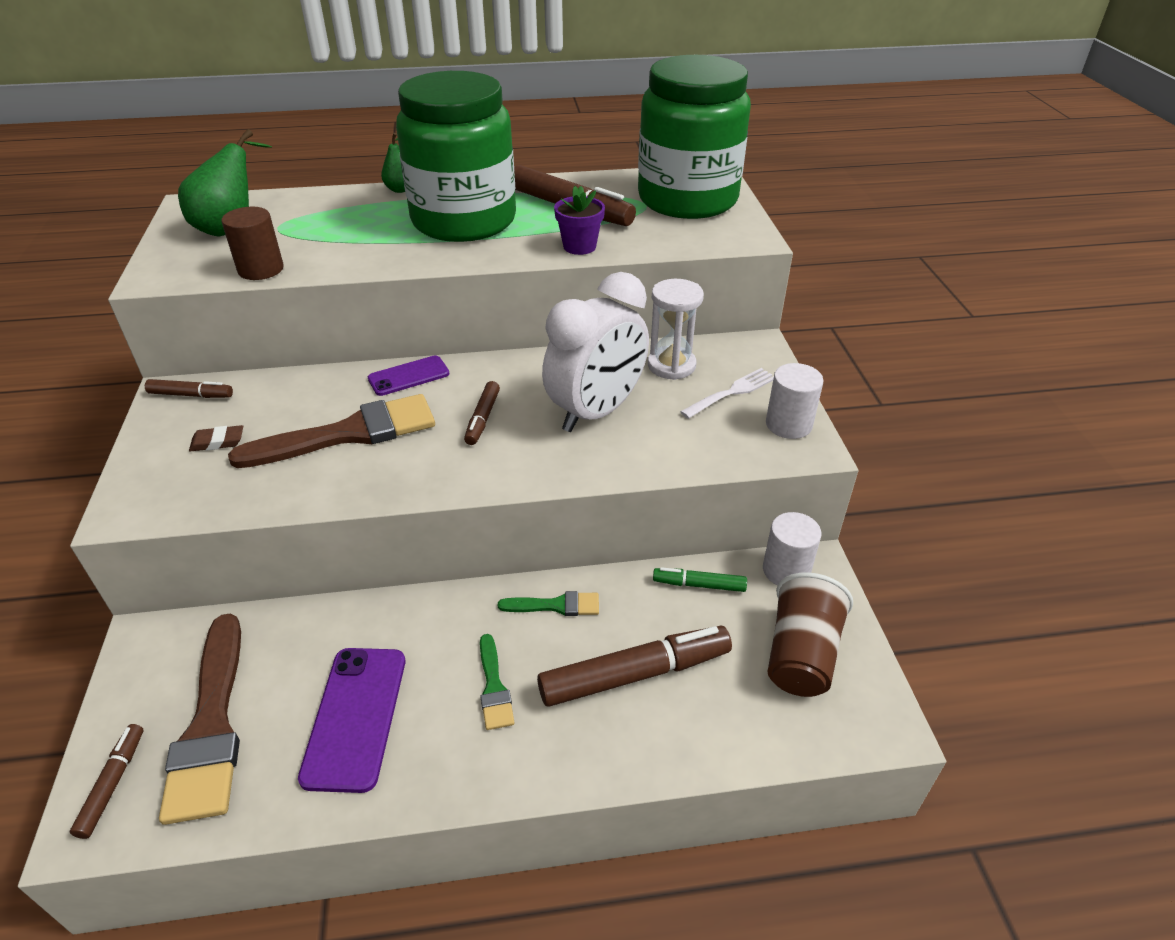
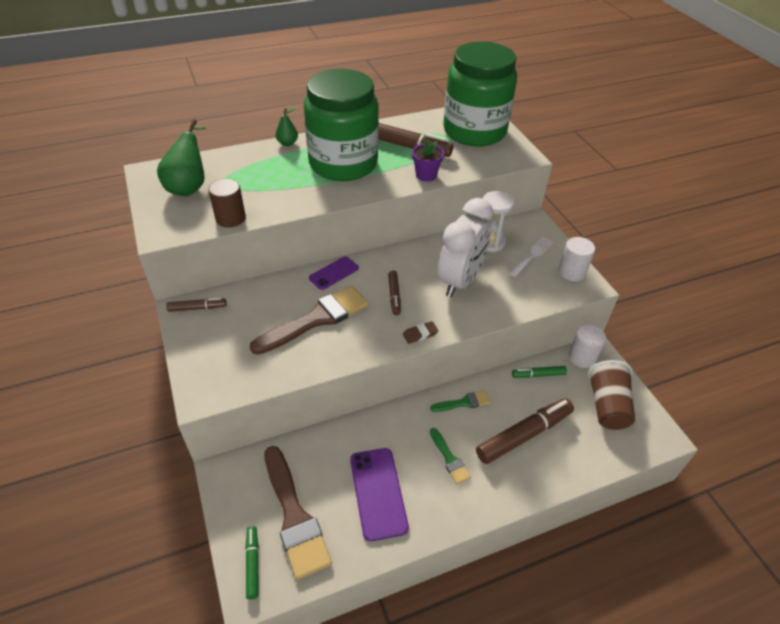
camera: 15 degrees left, 5 degrees up
brown marker [70,724,143,839] -> green marker [245,526,258,599]
brown eraser [189,425,243,451] -> brown eraser moved to [403,321,438,344]

